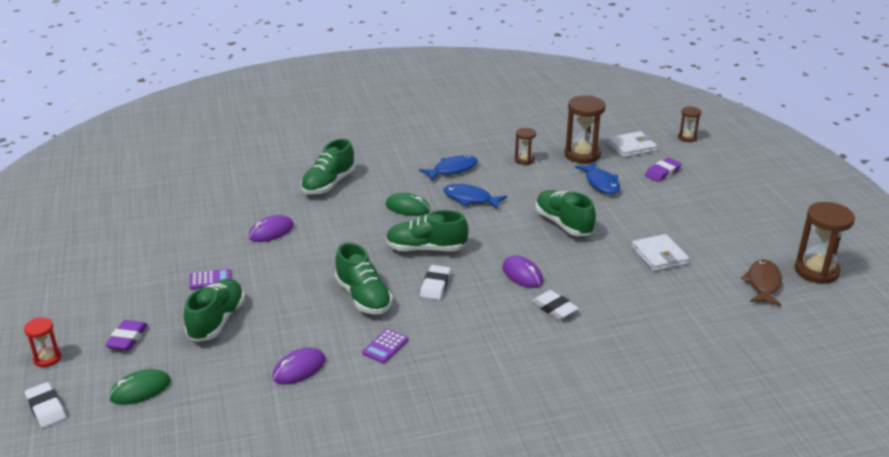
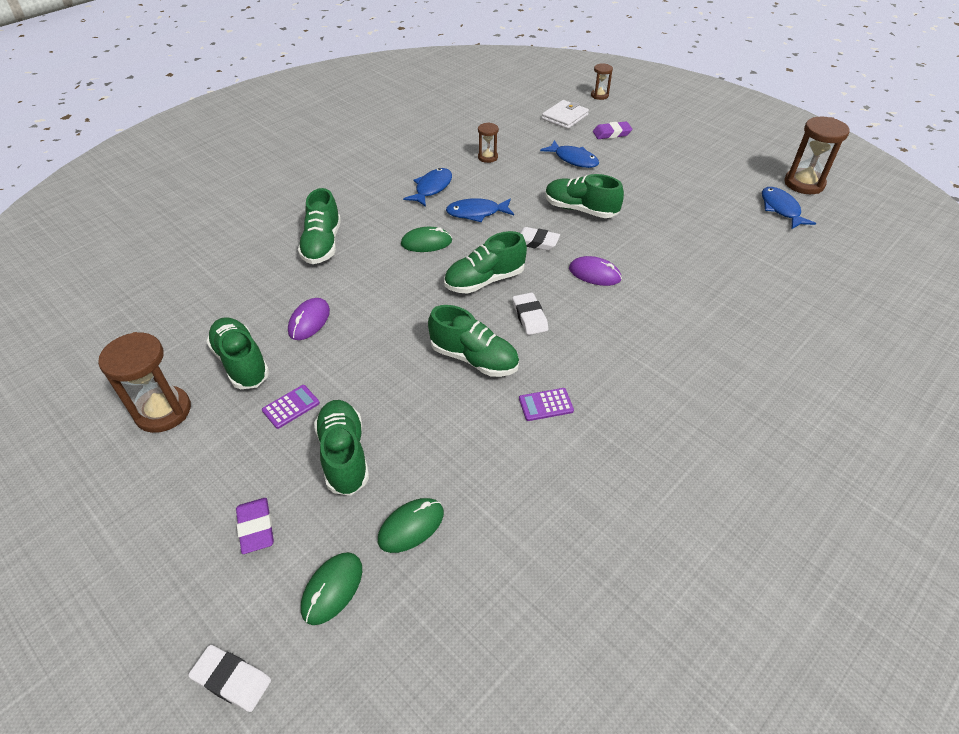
camera: 30 degrees left, 15 degrees up
red hourglass [24,318,61,367] -> none
purple mouse [272,348,325,384] -> none
purple calculator [362,329,408,363] -> purple calculator turned 75 degrees clockwise [519,388,574,421]
white eraser [532,290,579,320] -> white eraser moved to [519,227,560,250]
brown hourglass [564,96,606,163] -> brown hourglass moved to [98,332,191,433]
white wallet [632,234,689,272] -> none
purple eraser [645,158,682,182] -> purple eraser turned 60 degrees clockwise [593,121,632,139]
brown fish [741,260,782,306] -> blue fish [762,187,816,229]
none -> green shoe [207,317,269,389]
none -> green mouse [378,498,444,553]

